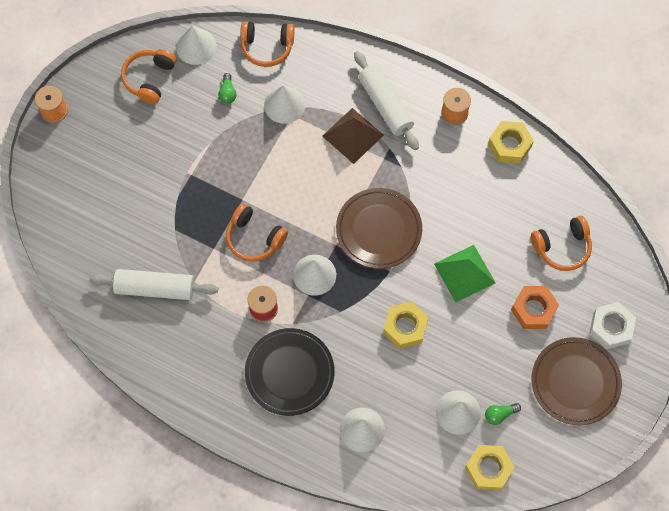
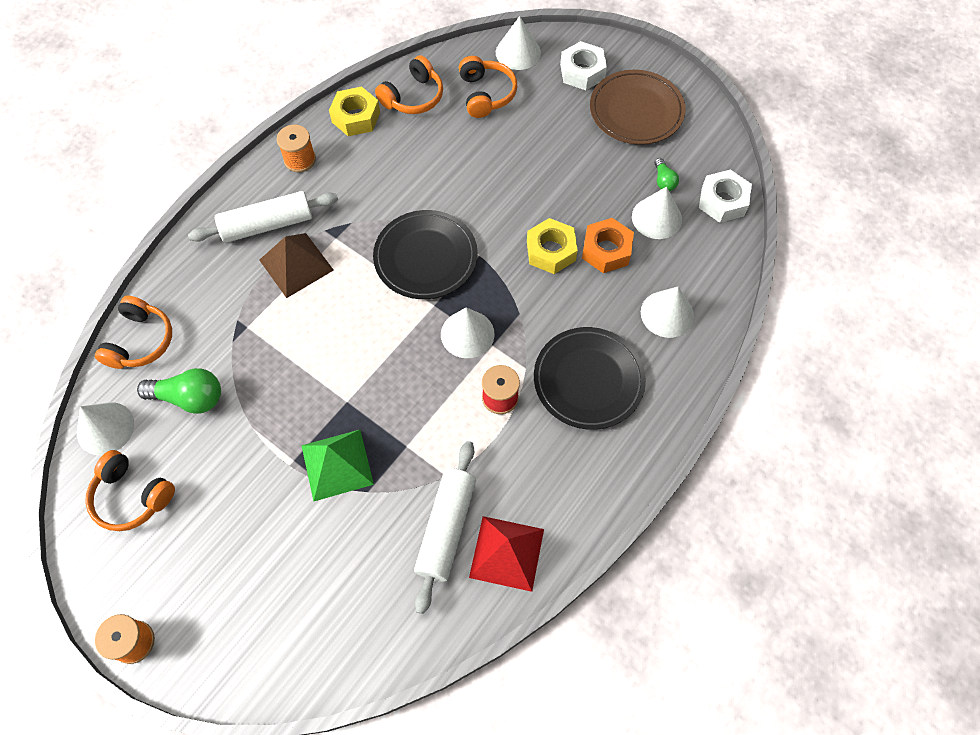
camera: 80 degrees left, 5 degrees down
green light bulb [218,73,237,104] -> green light bulb [137,368,221,414], size x1.82
orange headphones [226,203,288,262] -> orange headphones moved to [375,55,443,114]
white cone [264,85,305,124] -> white cone moved to [496,16,541,70]
brown plate [336,188,422,269] -> black plate [373,210,477,299]
green pyramid [434,245,496,302] -> green pyramid moved to [301,430,374,502]
yellow nut [465,445,515,491] -> white nut [699,169,752,223]
orange nut [511,286,559,329] -> orange nut moved to [582,218,634,273]
none -> red pyramid [469,516,544,592]

